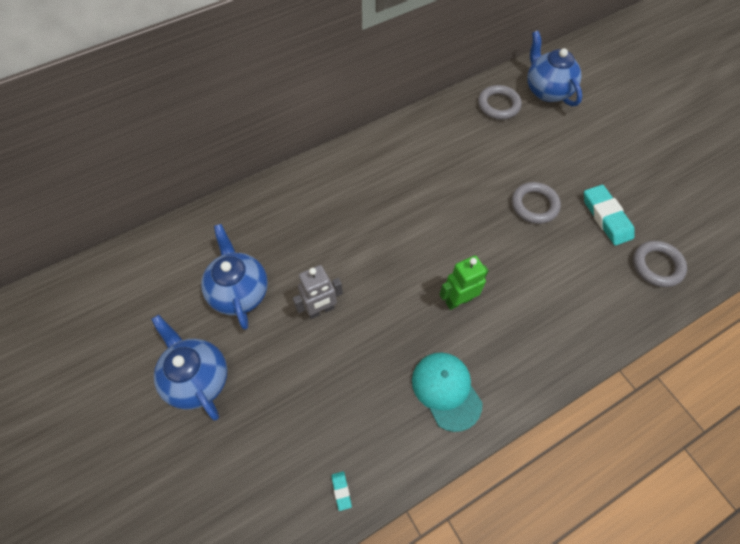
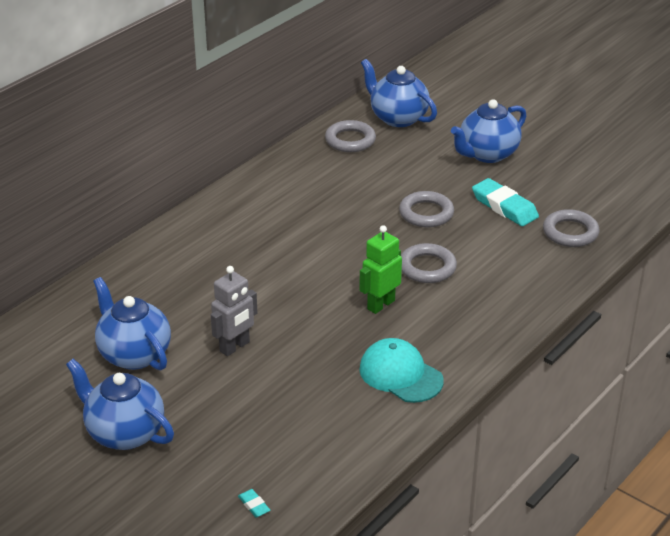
camera: 20 degrees left, 25 degrees down
turquoise eraser [331,471,352,511] -> turquoise eraser moved to [238,489,270,518]
none -> grey ring [401,243,457,283]
none -> blue teapot [451,99,526,163]

